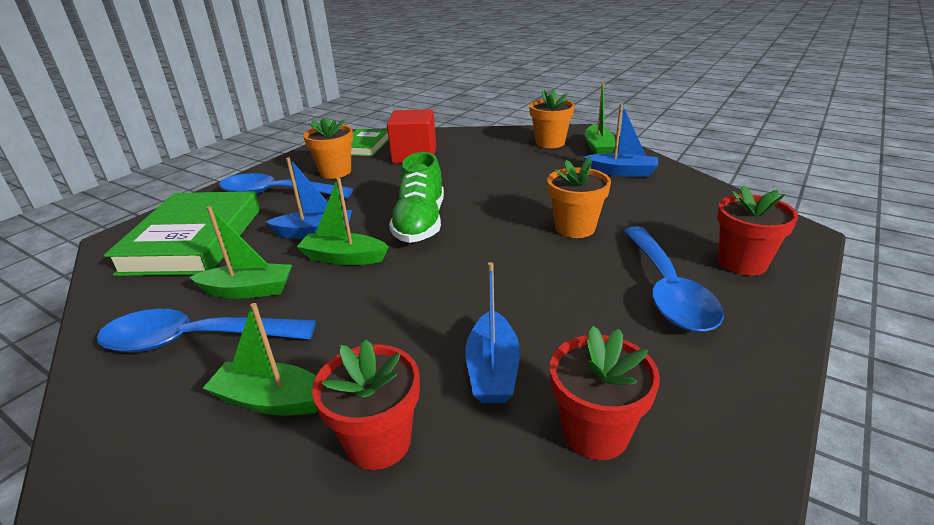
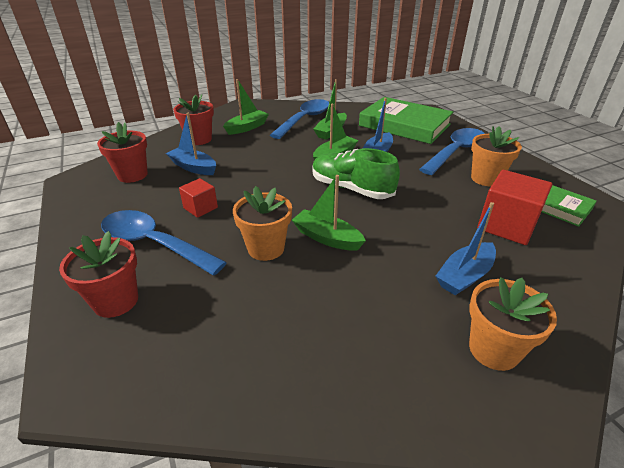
camera: 120 degrees right, 5 degrees up
blue boat [584,103,658,177] -> blue boat moved to [436,202,496,295]
green boat [585,83,615,154] -> green boat moved to [292,175,366,251]
none -> red cube [179,178,218,218]

